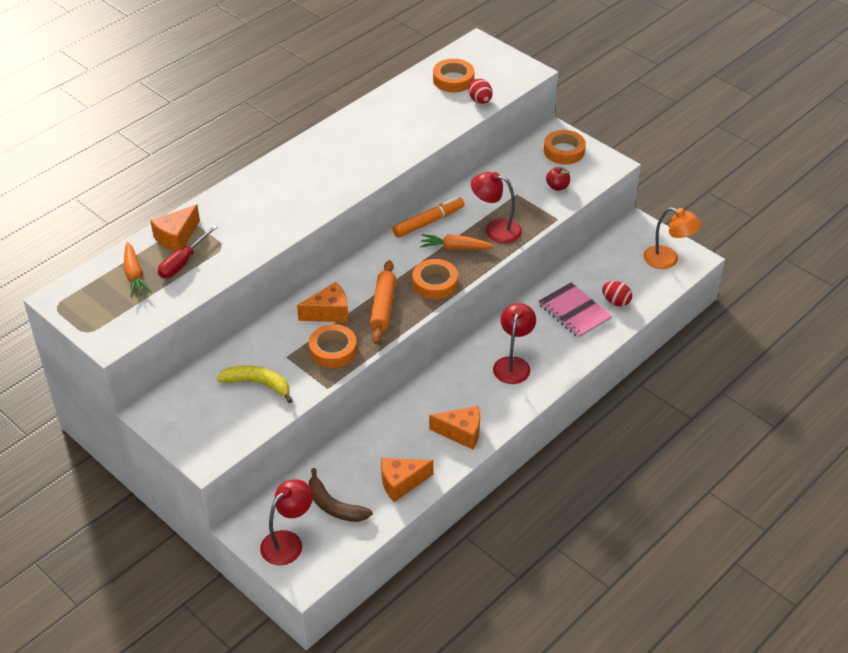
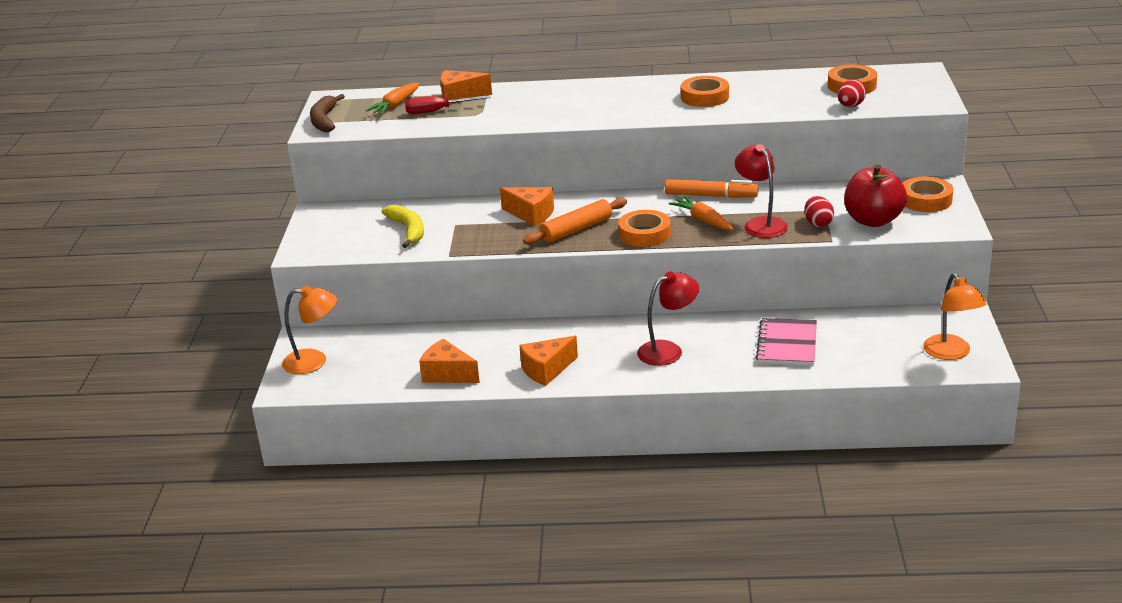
camera: 50 degrees right, 15 degrees down
red lamp [260,479,313,565] -> orange lamp [282,285,337,374]
orange tape [309,324,357,368] -> orange tape moved to [681,76,729,107]
brown banana [309,468,373,522] -> brown banana moved to [310,94,345,132]
orange cheese [429,406,480,449] -> orange cheese turned 90 degrees clockwise [519,336,578,386]
red apple [546,167,570,191] -> red apple [844,164,907,227], size x2.05
red egg [602,281,632,306] -> red egg moved to [804,196,834,227]

